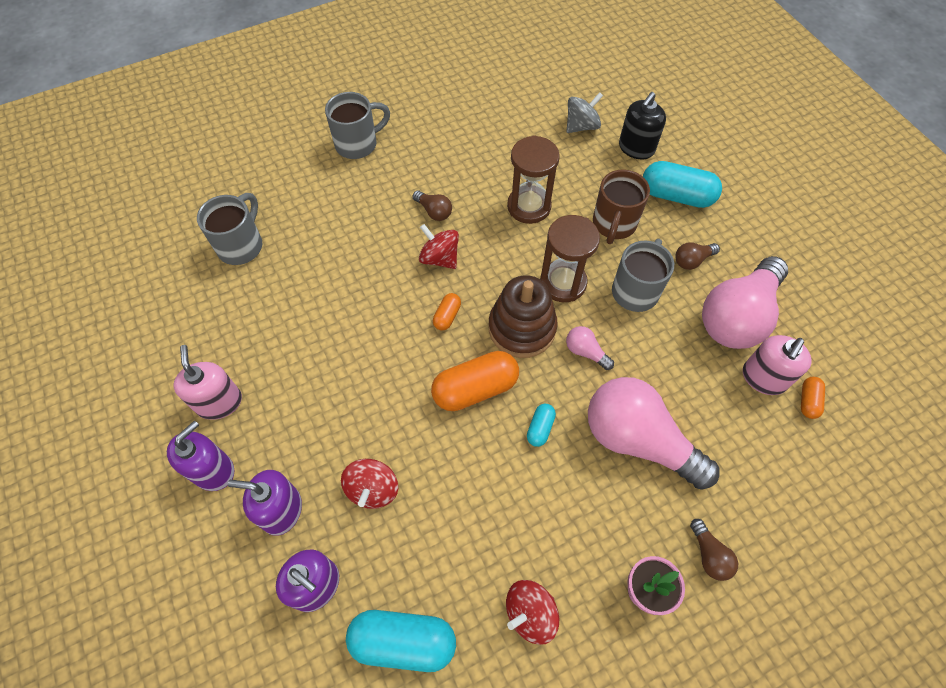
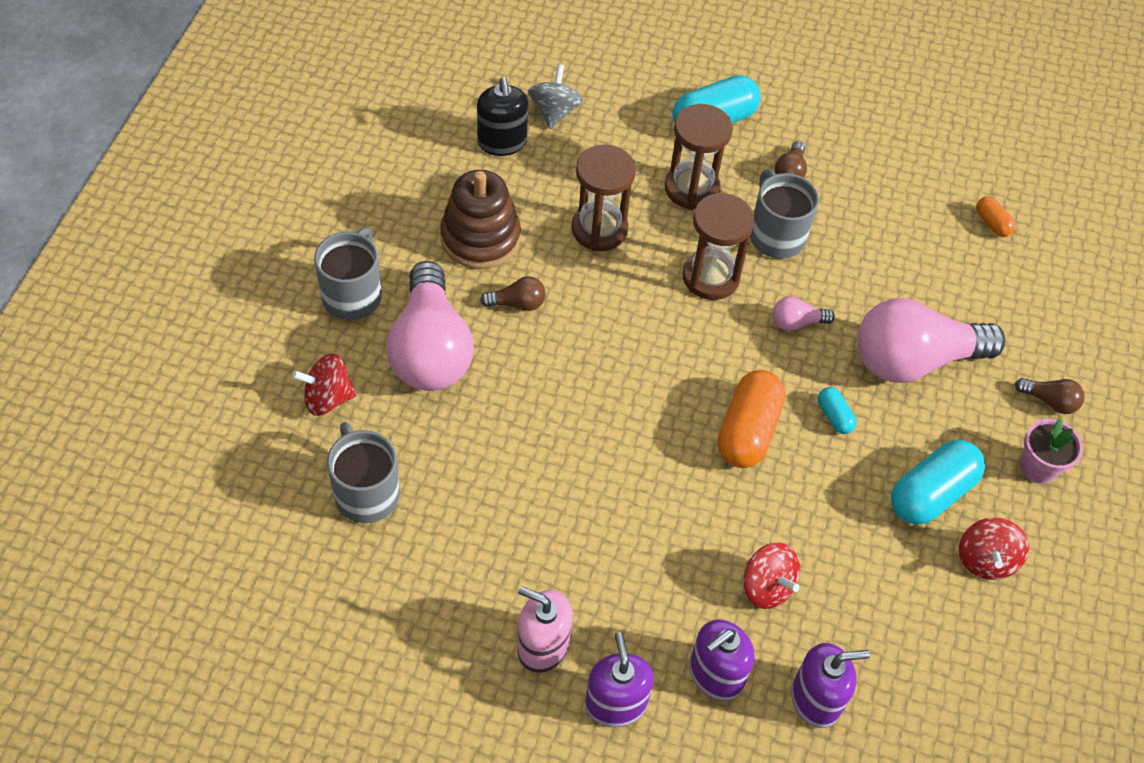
camera: 50 degrees left, 5 degrees down
turquoise capsule [346,610,456,672] -> turquoise capsule moved to [891,440,985,525]
red spinning top [419,224,459,269] -> red spinning top moved to [292,354,357,416]
orange capsule [433,293,461,331] -> none
brown stacking toy [489,275,558,358] -> brown stacking toy moved to [440,170,521,269]
brown mug [593,170,650,244] -> brown hourglass [665,104,733,210]
black soap dispenser [619,92,666,160] -> black soap dispenser moved to [477,77,528,156]
pink light bulb [702,256,788,349] -> pink light bulb moved to [387,261,474,391]
pink soap dispenser [743,335,812,395] -> none

